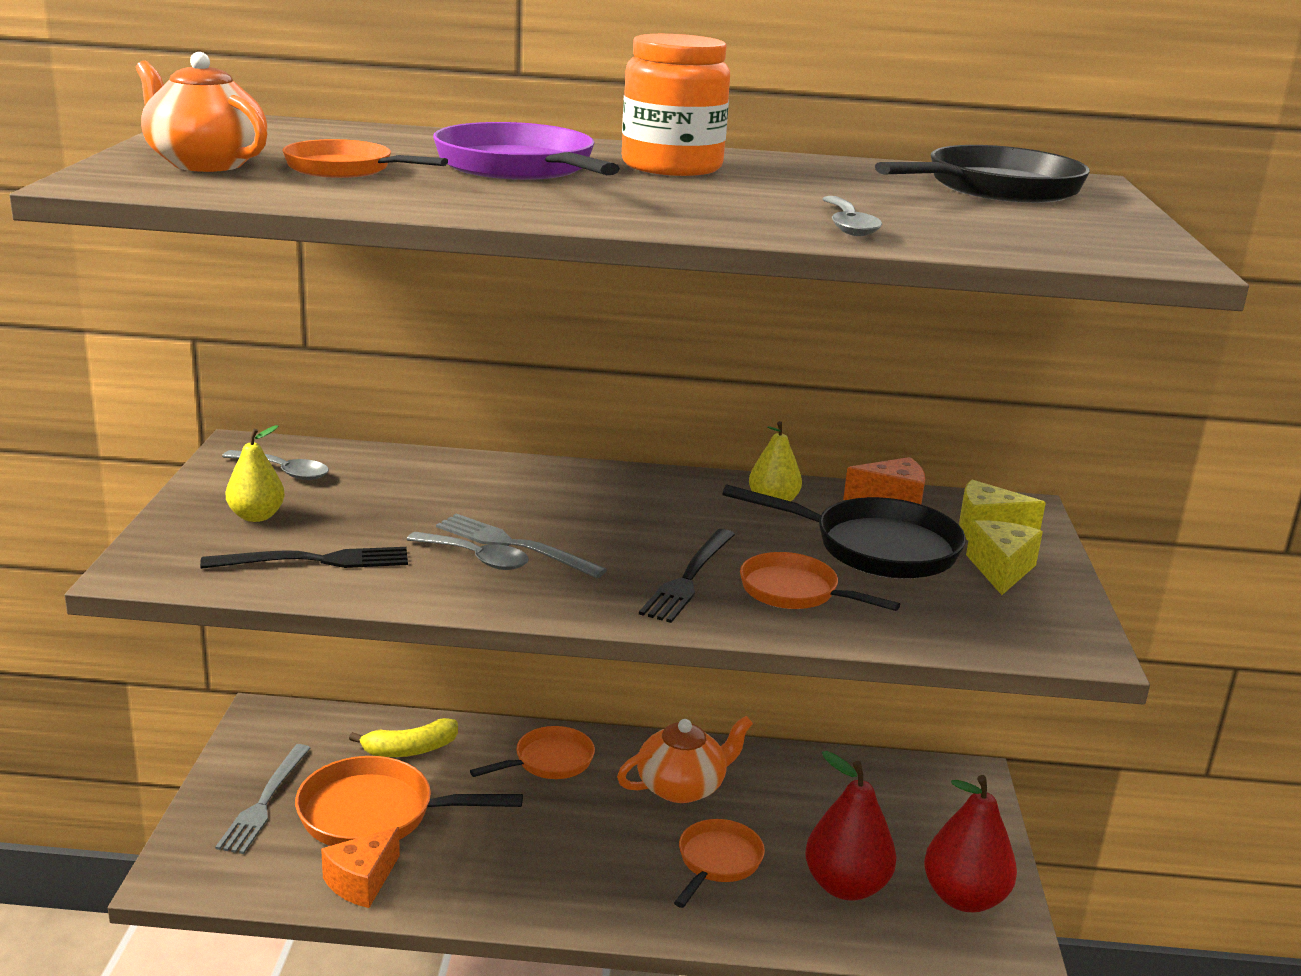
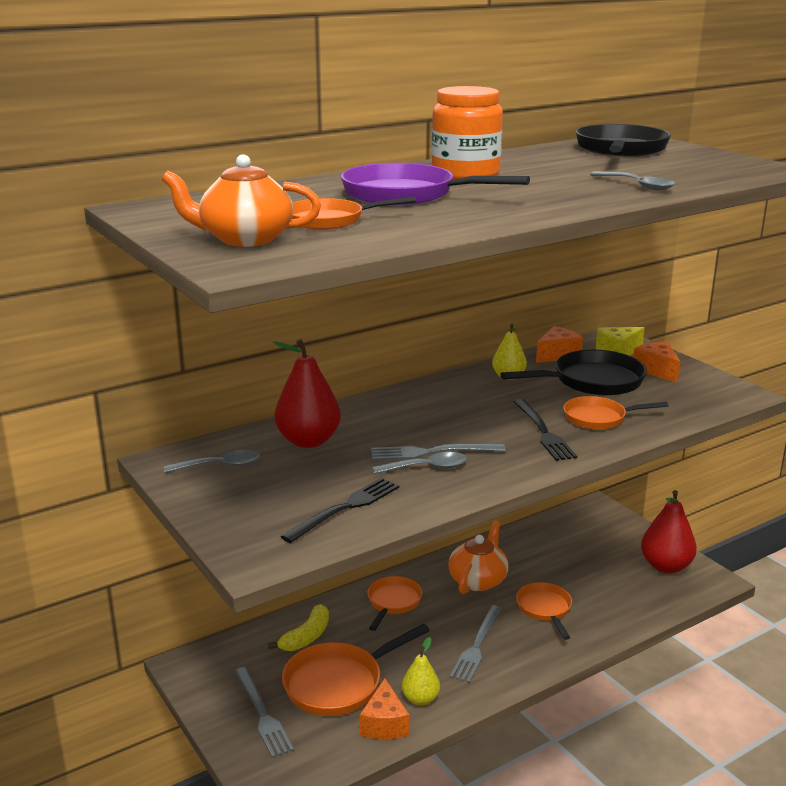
camera: 35 degrees left, 0 degrees up
yellow pear [226,425,285,522] -> yellow pear moved to [402,637,440,705]
red pear [805,751,897,900] -> red pear moved to [273,339,341,448]
yellow cheese [966,520,1043,595] -> orange cheese [633,342,680,383]
none -> grey fork [450,605,502,683]

